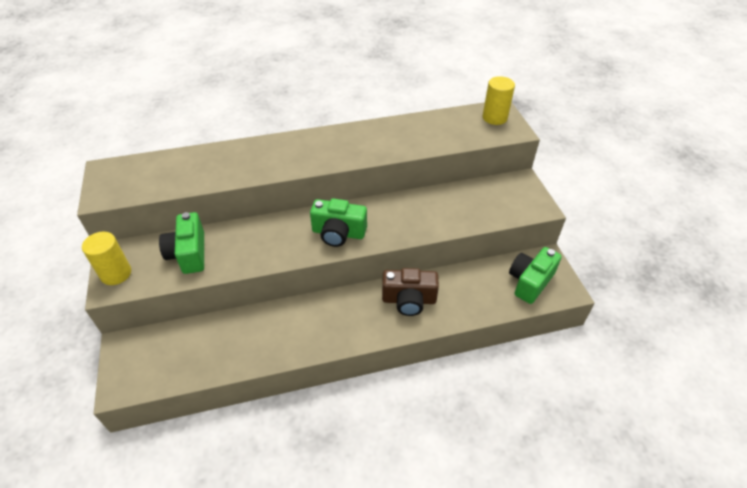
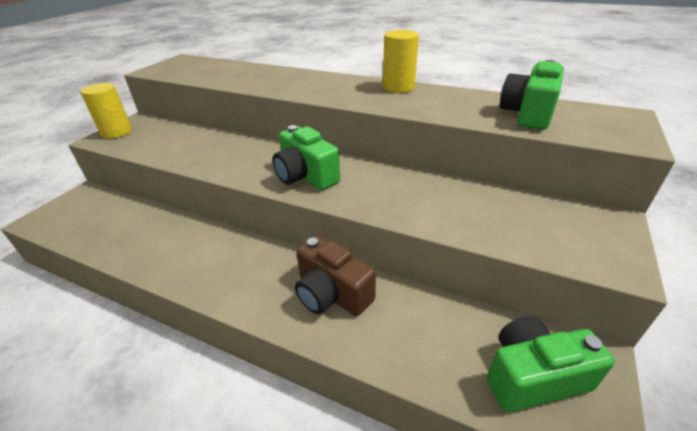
camera: 40 degrees right, 10 degrees down
green camera [159,212,204,274] -> green camera moved to [499,60,564,130]
yellow cylinder [483,76,515,125] -> yellow cylinder moved to [383,30,419,93]

